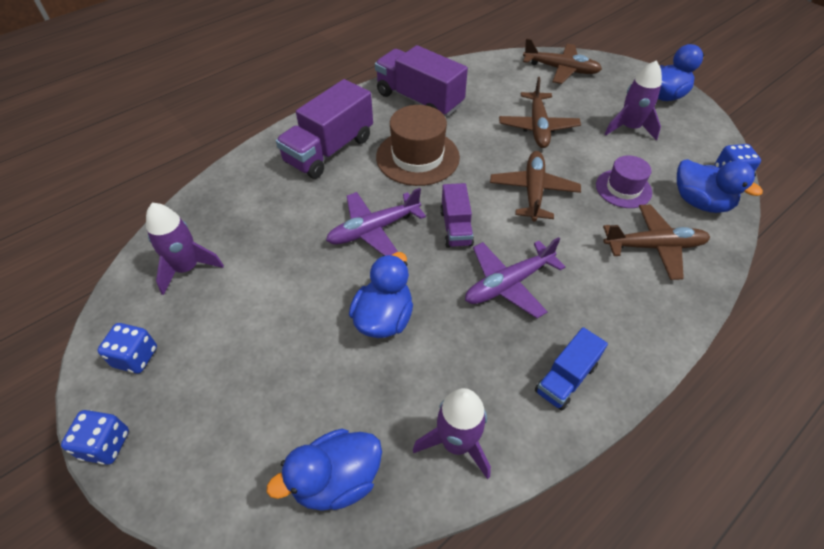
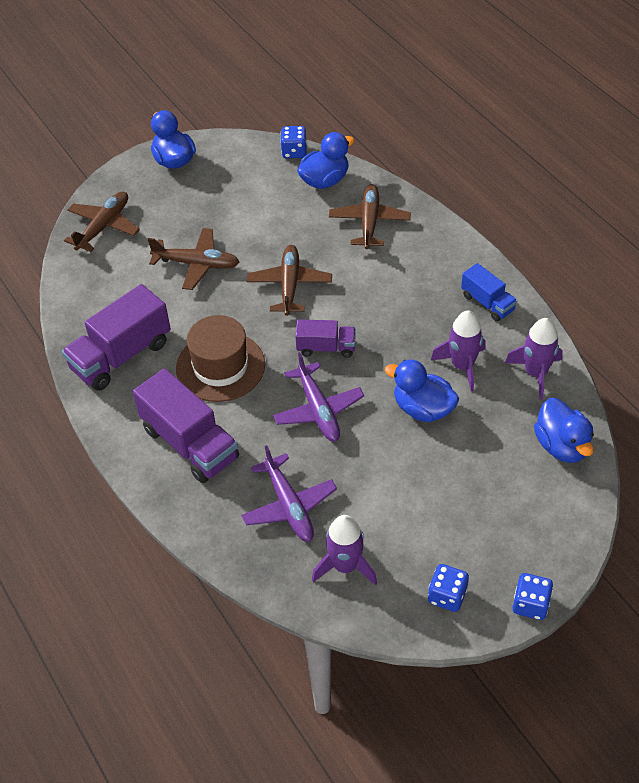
camera: 80 degrees left, 0 degrees up
purple plane [465,237,565,318] -> purple plane moved to [241,445,337,542]
brown plane [490,151,581,222] -> brown plane turned 75 degrees clockwise [247,245,332,316]
purple hat [596,155,652,208] -> none
purple rocket [605,60,662,141] -> purple rocket moved to [431,310,486,391]

